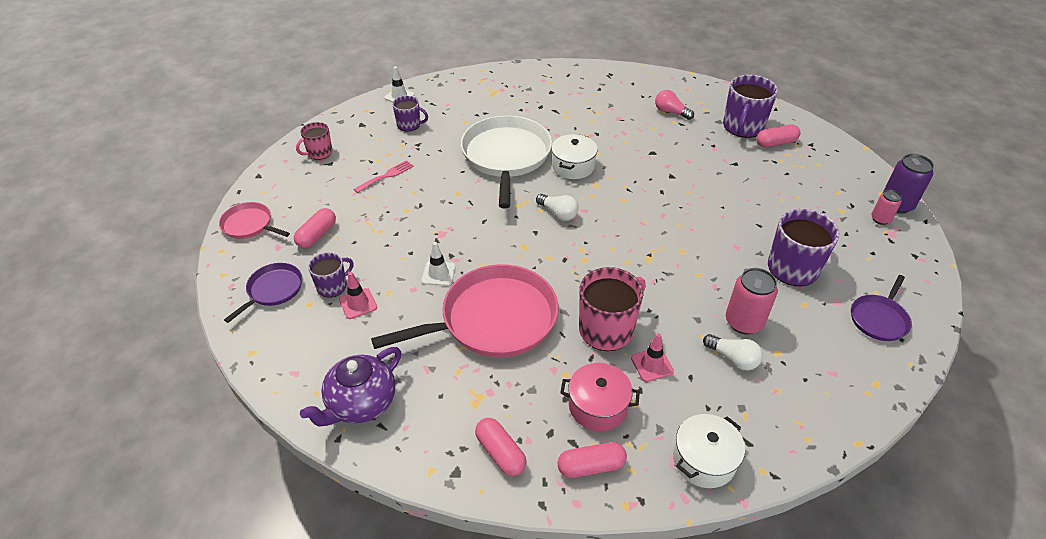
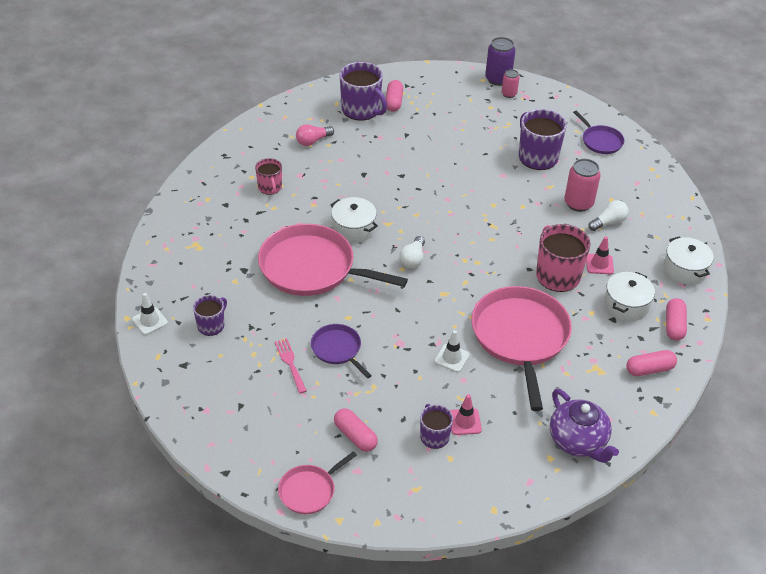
camera: 70 degrees left, 0 degrees up
purple pan [224,263,302,323] -> purple pan moved to [311,324,372,378]
pink mug [296,122,332,160] -> pink mug moved to [255,158,282,195]
white pan [461,115,552,208] -> pink pan [258,224,408,296]
white light bulb [536,194,579,221] -> white light bulb turned 135 degrees clockwise [399,236,425,268]
pink pot [560,363,640,431] -> white pot [604,272,655,321]

